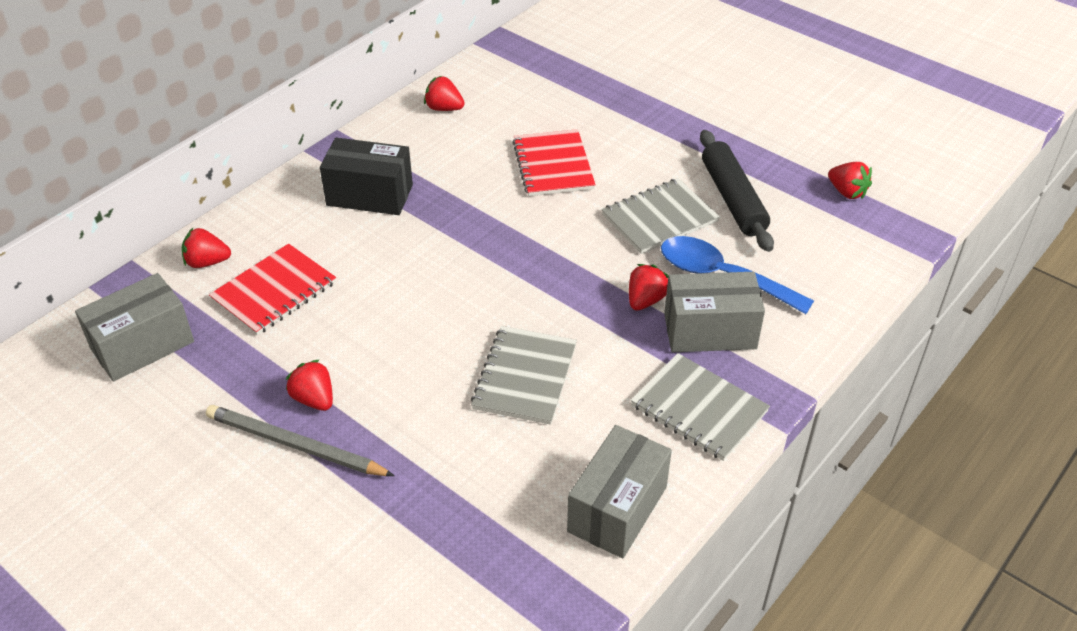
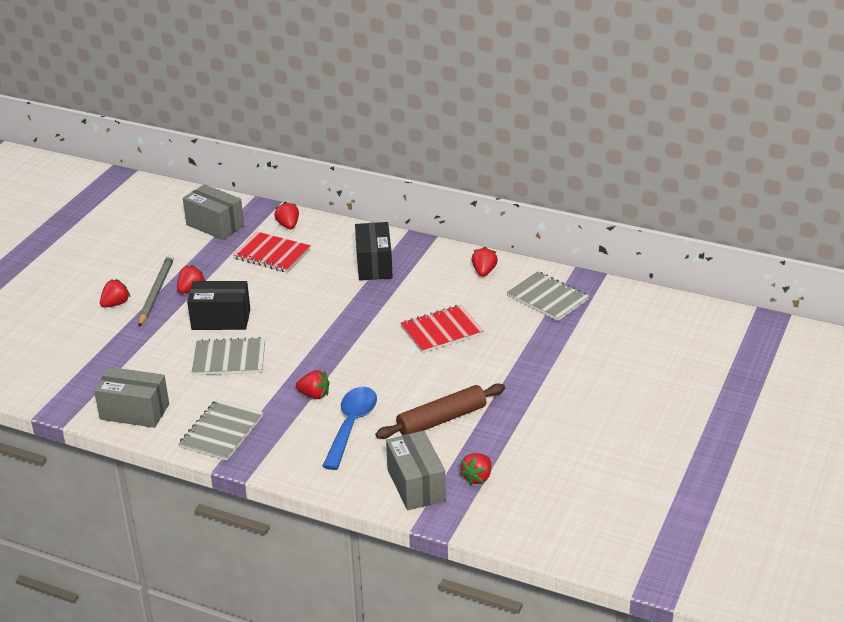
camera: 75 degrees right, 10 degrees down
grey notebook [601,178,720,254] -> grey notebook moved to [507,271,589,321]
grey box [664,272,765,352] -> grey box moved to [386,431,446,510]
black rolling pin [700,130,774,252] -> brown rolling pin [375,383,505,439]
none -> red strawberry [100,279,130,308]
none -> black box [187,281,250,330]

